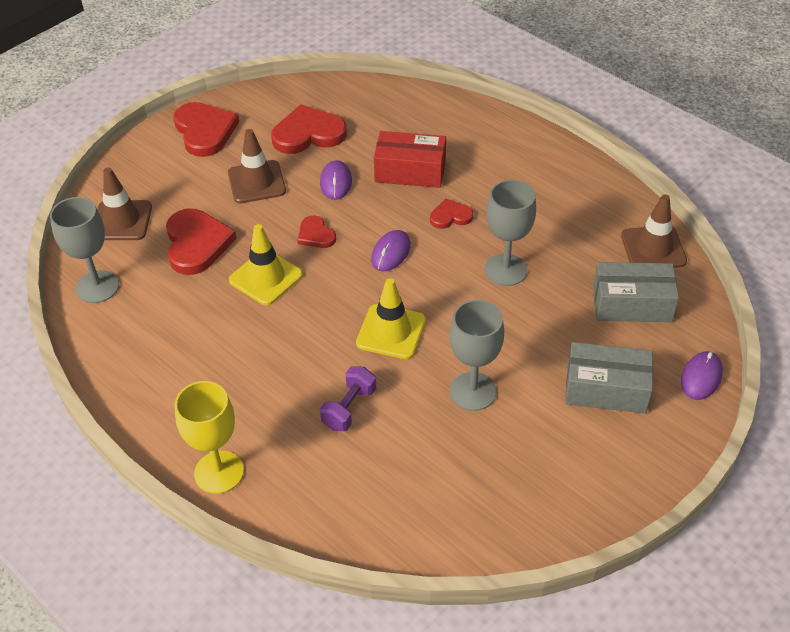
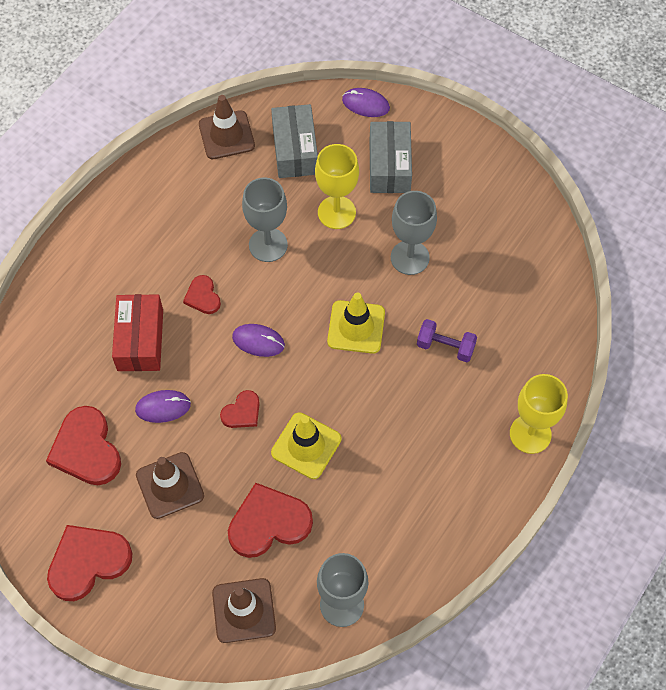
camera: 100 degrees left, 15 degrees up
none -> yellow goblet [315,144,359,229]

